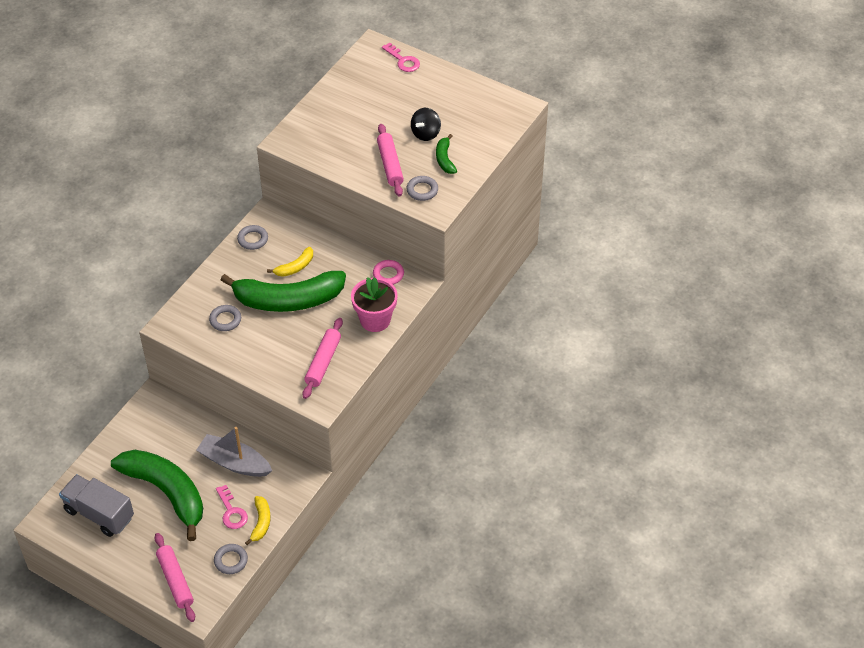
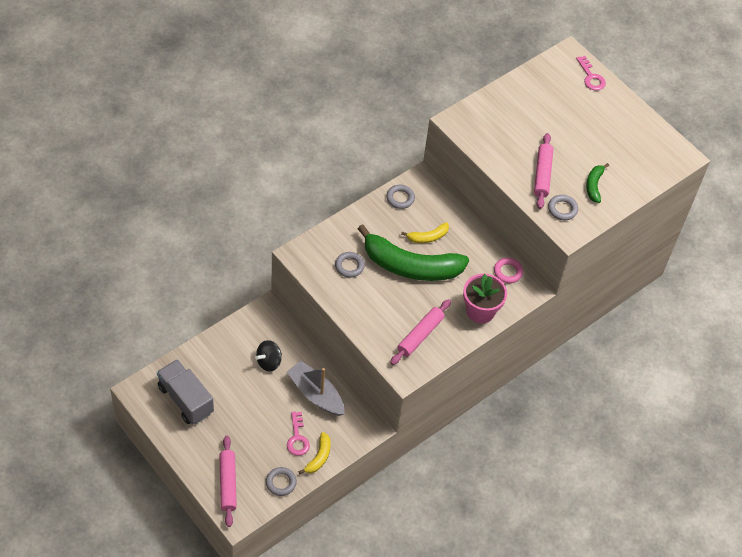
camera: 15 degrees right, 5 degrees up
green banana [111,450,203,541] -> none
black spinning top [411,108,441,141] -> black spinning top moved to [255,340,282,372]

